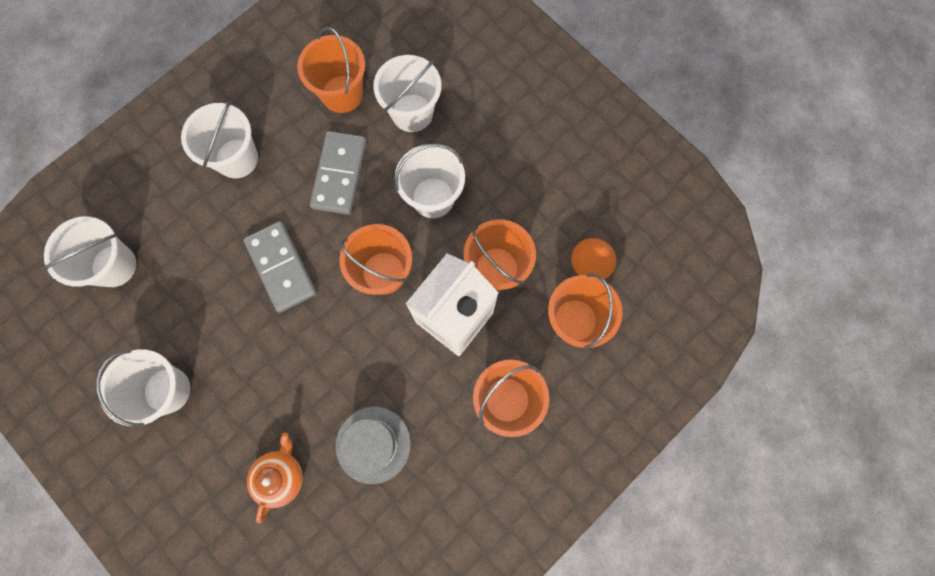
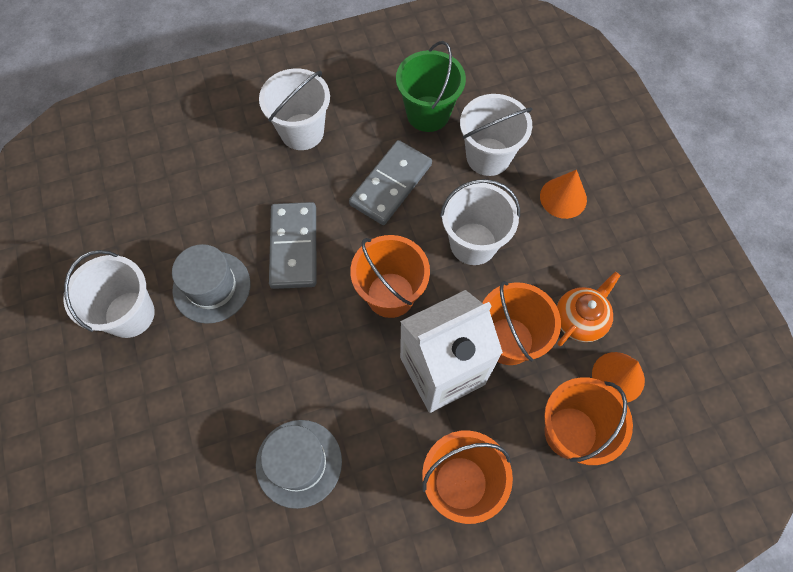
camera: 25 degrees right, 10 degrees down
white bucket [41,216,136,287] -> none
orange teapot [247,433,303,523] -> orange teapot moved to [557,272,621,346]
orange bucket [297,27,365,113] -> green bucket [396,41,466,132]
none -> grey hat [172,244,251,324]
none -> orange cone [540,170,587,219]

